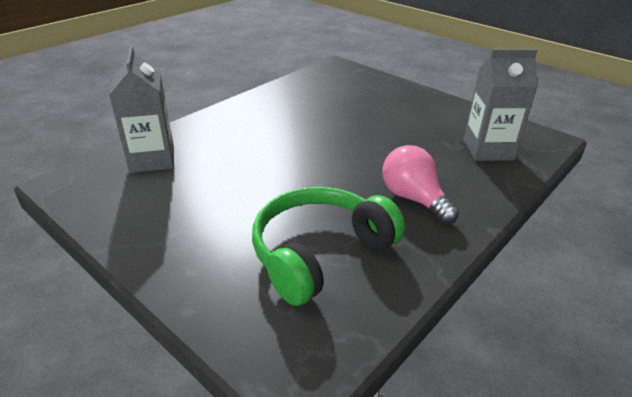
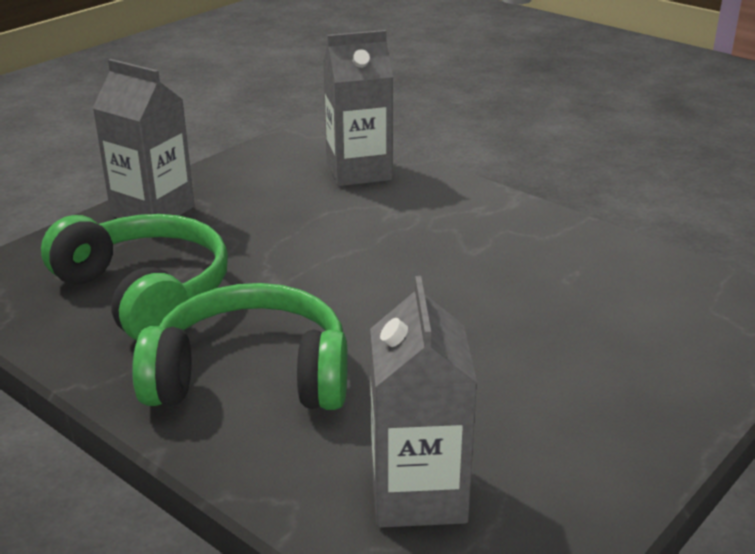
camera: 90 degrees right, 5 degrees down
pink light bulb [382,145,459,224] -> green headphones [132,283,348,410]
none -> grey carton [93,59,195,218]

